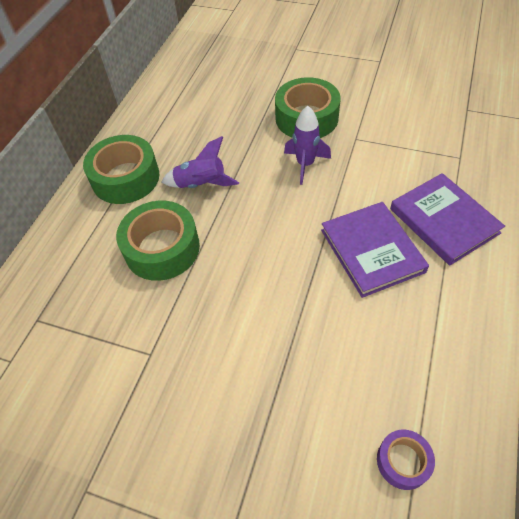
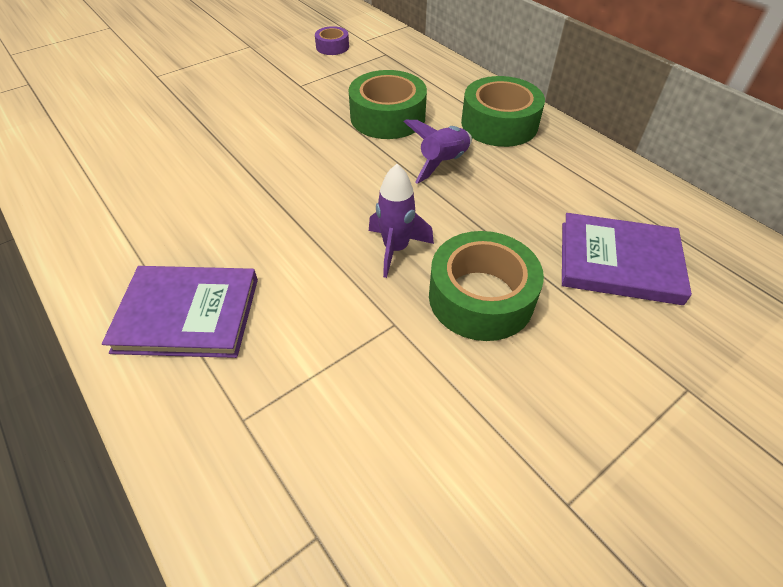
camera: 120 degrees right, 5 degrees down
purple book [321,202,429,298] -> purple book moved to [562,213,692,305]
purple tape [377,430,435,490] -> purple tape moved to [315,26,349,55]

